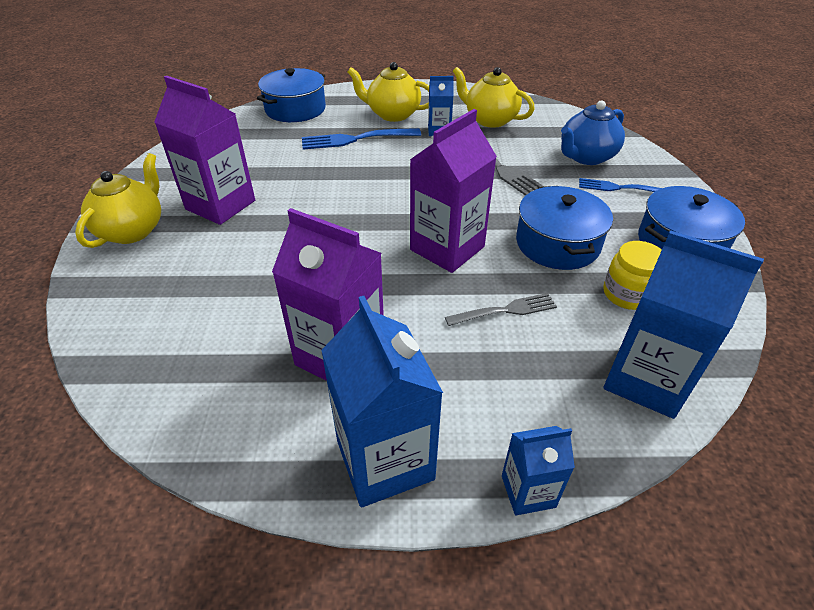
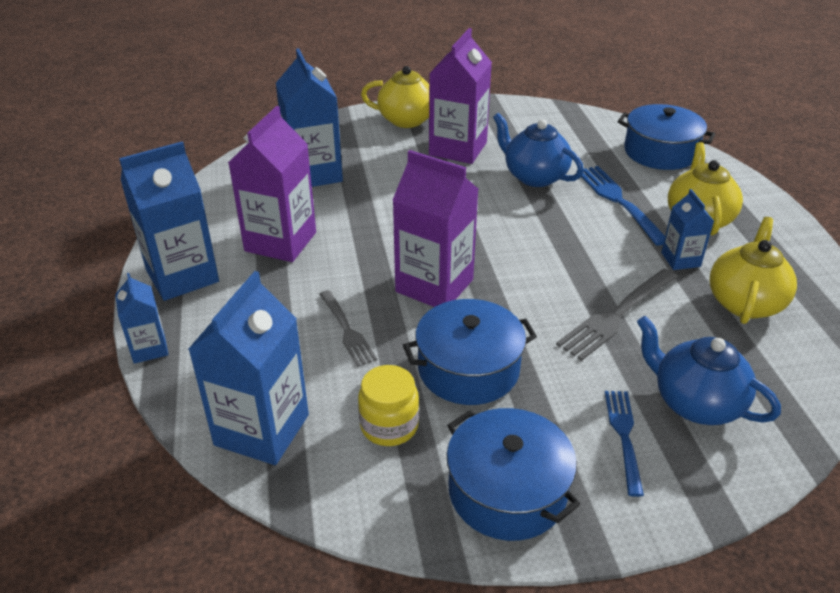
camera: 80 degrees right, 5 degrees down
none -> blue carton [276,48,343,187]
none -> blue teapot [493,113,584,187]

